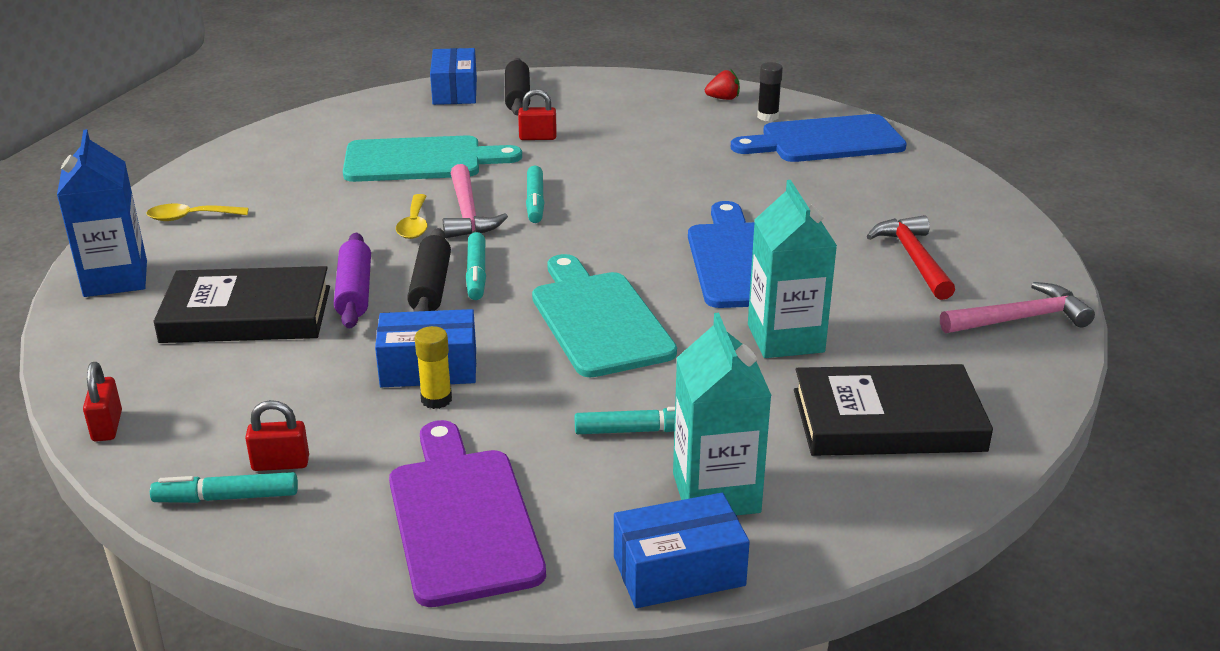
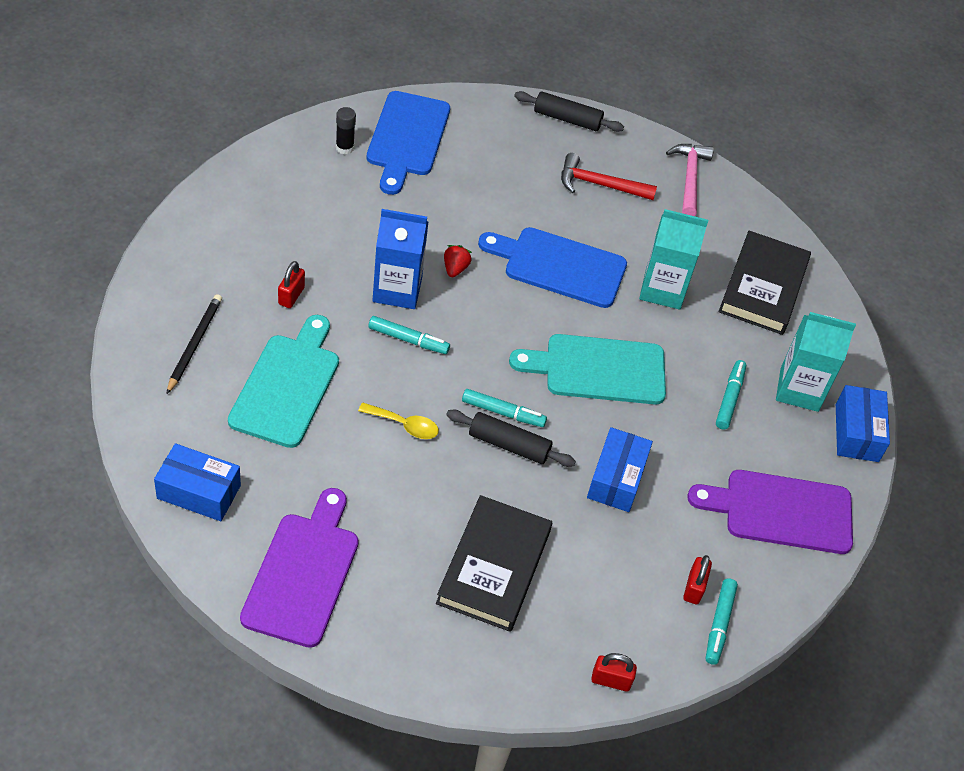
camera: 75 degrees left, 20 degrees up
blue carton [57,129,147,297] -> blue carton moved to [372,209,429,309]
yellow spoon [146,204,249,221] -> purple cutting board [240,488,359,648]
purple rolling pin [334,233,371,329] -> none
yellow glue stick [415,326,452,409] -> none
blue box [430,48,477,105] -> blue box moved to [154,443,241,521]
pink hammer [443,164,508,238] -> none
black rolling pin [505,58,530,115] -> black rolling pin moved to [514,91,624,132]
red strawberry [705,69,740,100] -> red strawberry moved to [444,245,472,277]
none -> black pencil [167,294,222,394]

